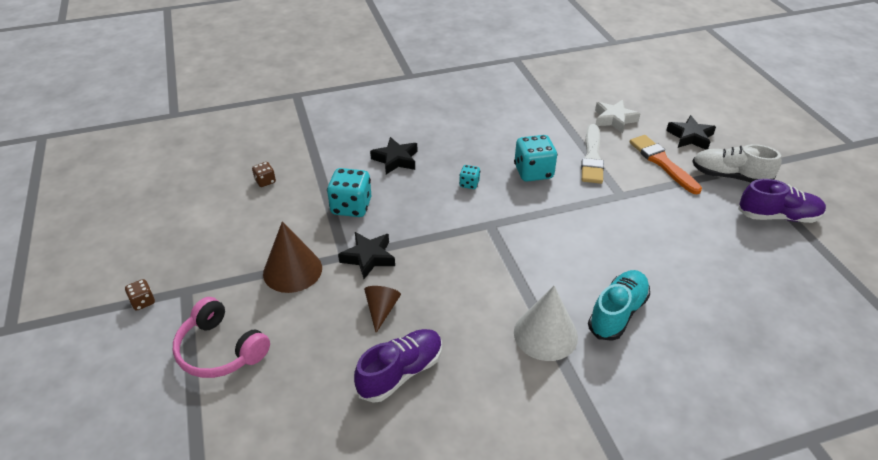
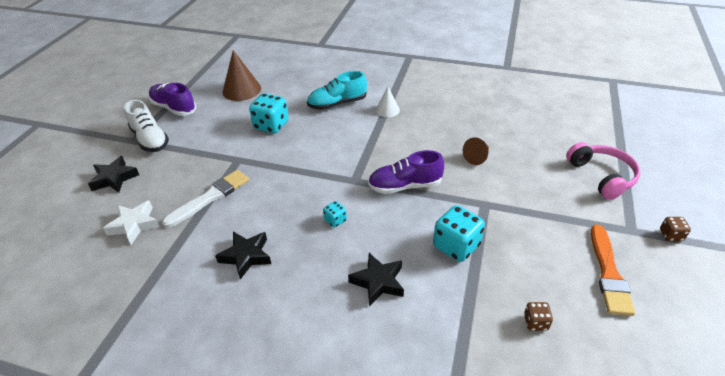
camera: 145 degrees left, 0 degrees up
brown cone [263,221,322,293] -> brown cone moved to [223,50,261,101]
black star [338,232,395,279] -> black star moved to [215,232,271,279]
purple shoe [354,329,442,403] -> purple shoe moved to [368,150,444,194]
turquoise dice [514,135,557,182] -> turquoise dice moved to [249,93,289,133]
white cone [514,286,578,361] -> white cone [376,87,400,117], size x0.59
orange brush [629,135,702,194] -> orange brush moved to [591,224,635,316]

